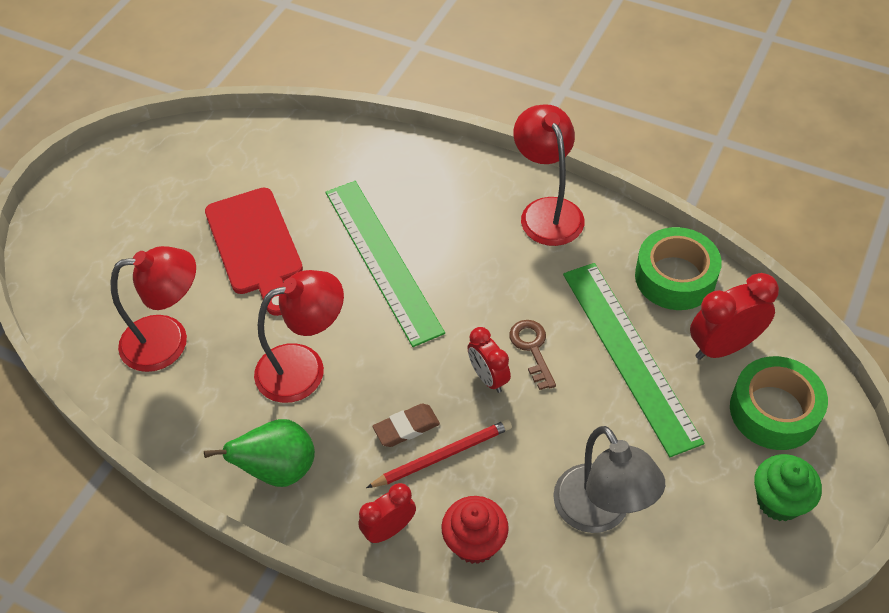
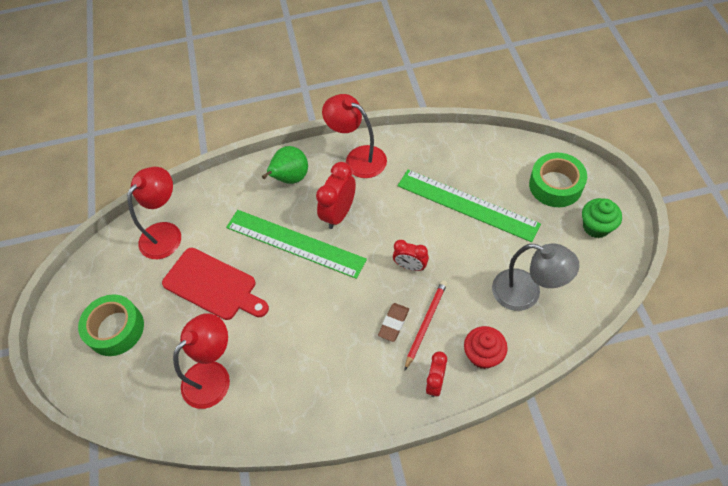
camera: 35 degrees left, 5 degrees up
green pear [204,419,315,487] -> green pear moved to [262,146,308,184]
red lamp [254,270,344,403] -> red lamp moved to [127,167,181,259]
brown key [509,320,556,390] -> none
green tape [635,227,722,310] -> green tape moved to [78,294,144,356]
red clock [690,273,779,360] -> red clock moved to [316,162,356,229]

